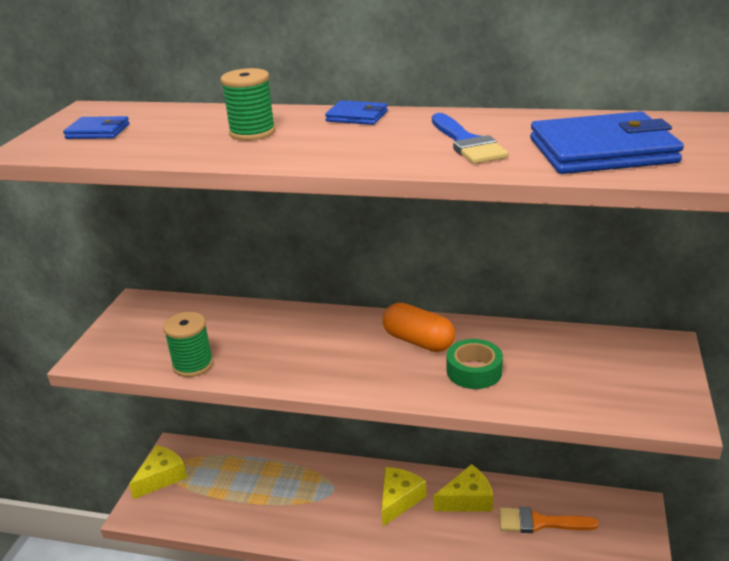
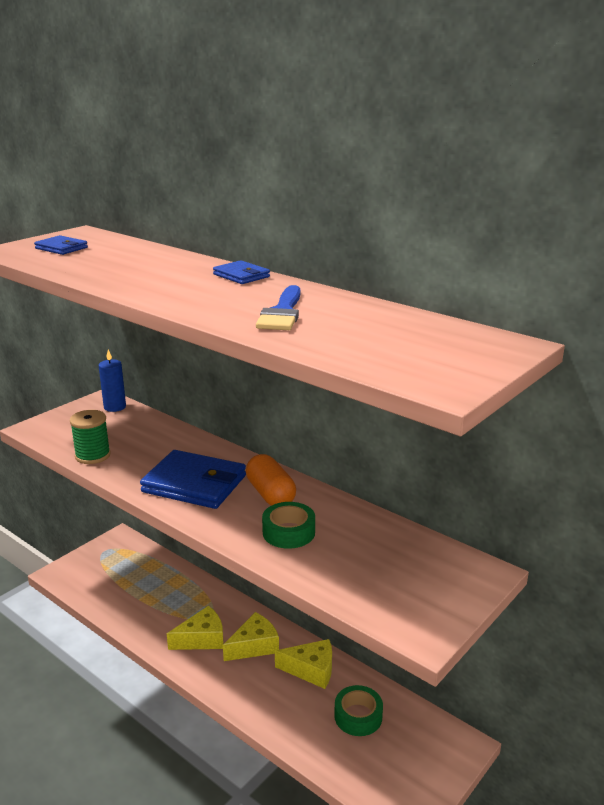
camera: 25 degrees right, 5 degrees down
yellow cheese [129,445,187,499] -> yellow cheese moved to [167,606,223,650]
green spool [220,68,276,141] -> none
orange brush [499,507,599,533] -> green tape [334,685,383,736]
blue wallet [530,111,684,174] -> blue wallet moved to [140,450,246,509]
none -> blue candle [98,350,126,412]

